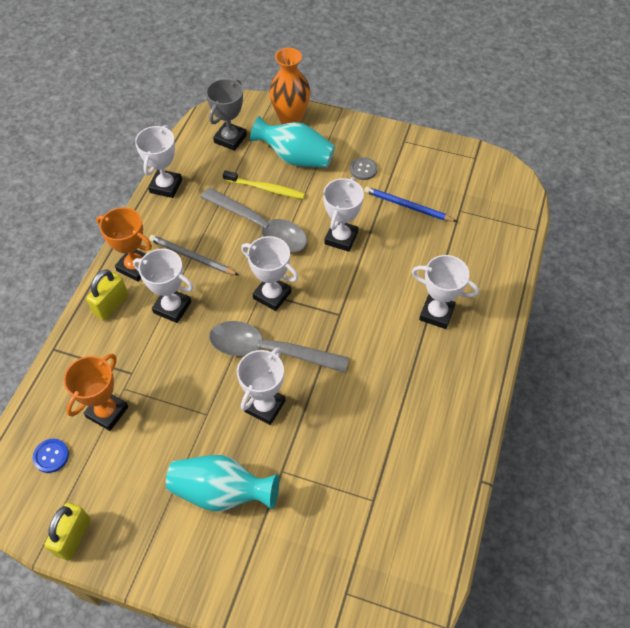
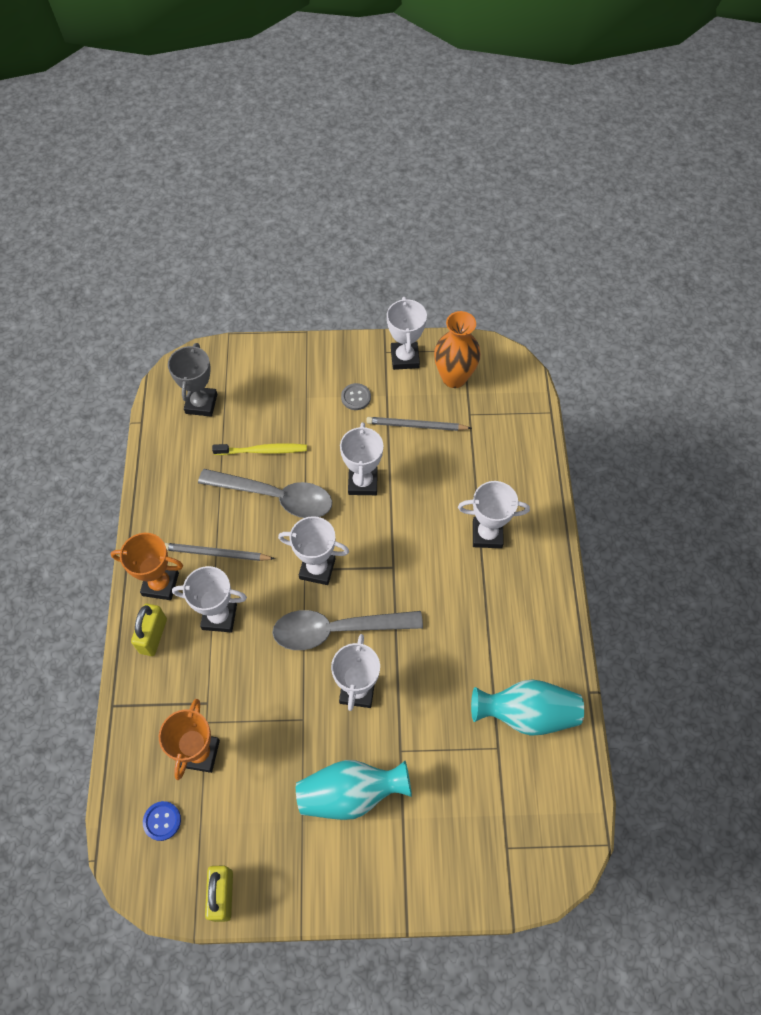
camera: 20 degrees left, 5 degrees up
white trophy [135,125,182,198] -> white trophy moved to [387,297,427,370]
turquoise vase [250,116,335,168] -> turquoise vase moved to [471,679,584,736]
orange vase [269,48,310,124] -> orange vase moved to [434,311,481,388]
blue pencil [364,187,457,222] -> grey pencil [366,417,472,431]

